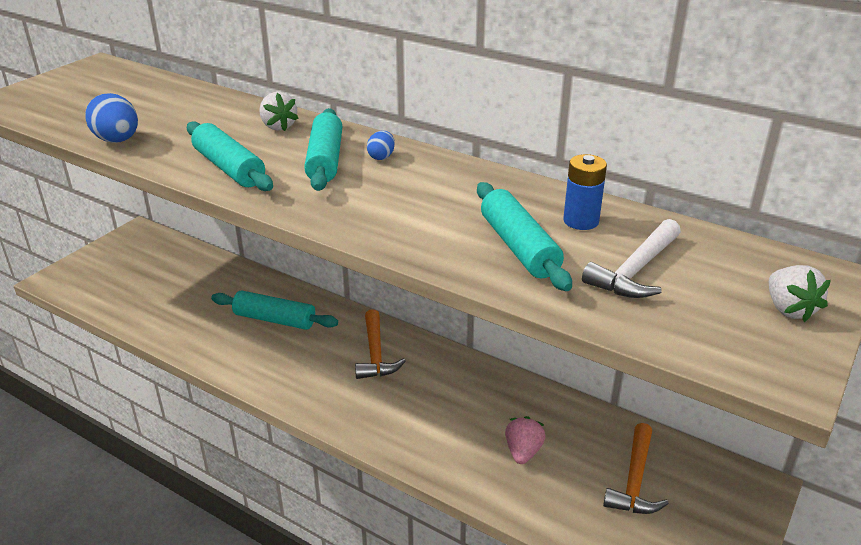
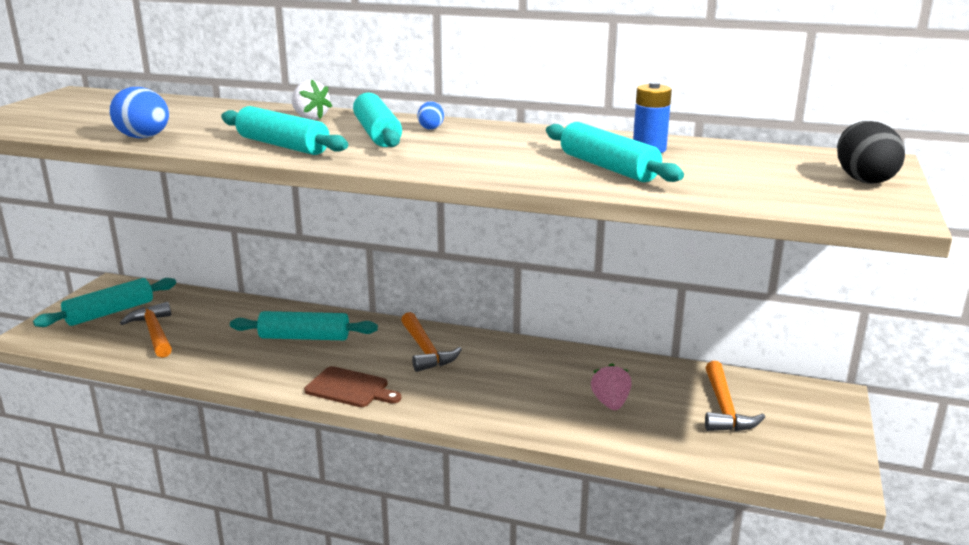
camera: 15 degrees left, 10 degrees down
white hammer [582,219,681,298] -> none
white strawberry [769,265,831,322] -> black egg [837,121,905,184]
none -> turquoise rolling pin [33,278,176,327]
none -> orange hammer [120,302,172,358]
none -> brown cutting board [304,366,401,407]

